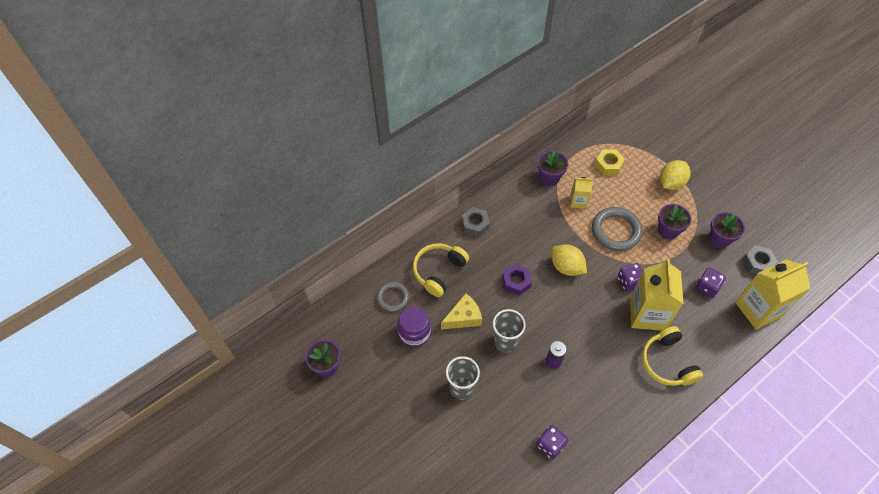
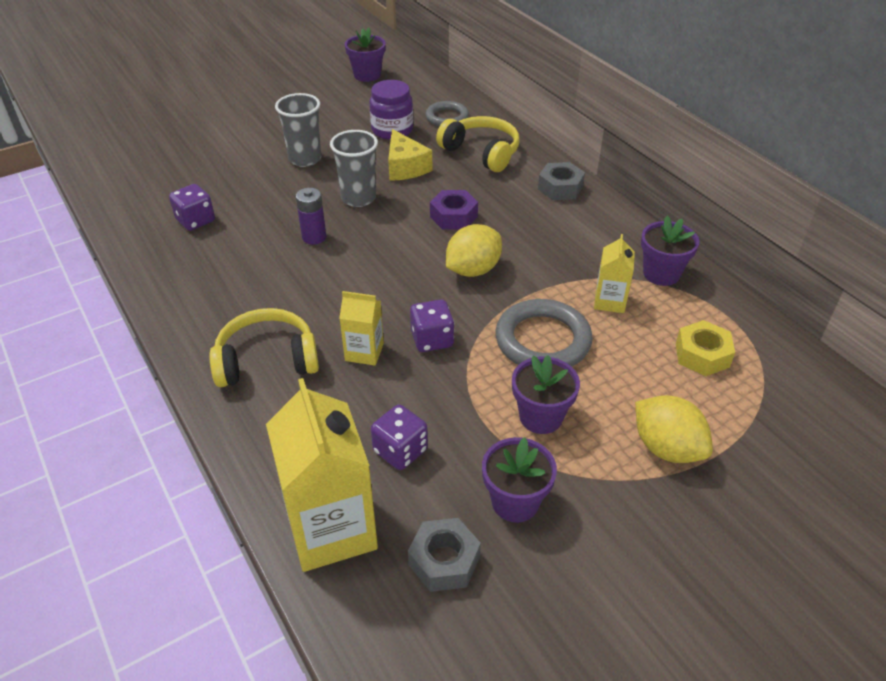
camera: 95 degrees right, 15 degrees down
yellow carton [630,259,684,331] -> yellow carton [339,291,384,366], size x0.51

